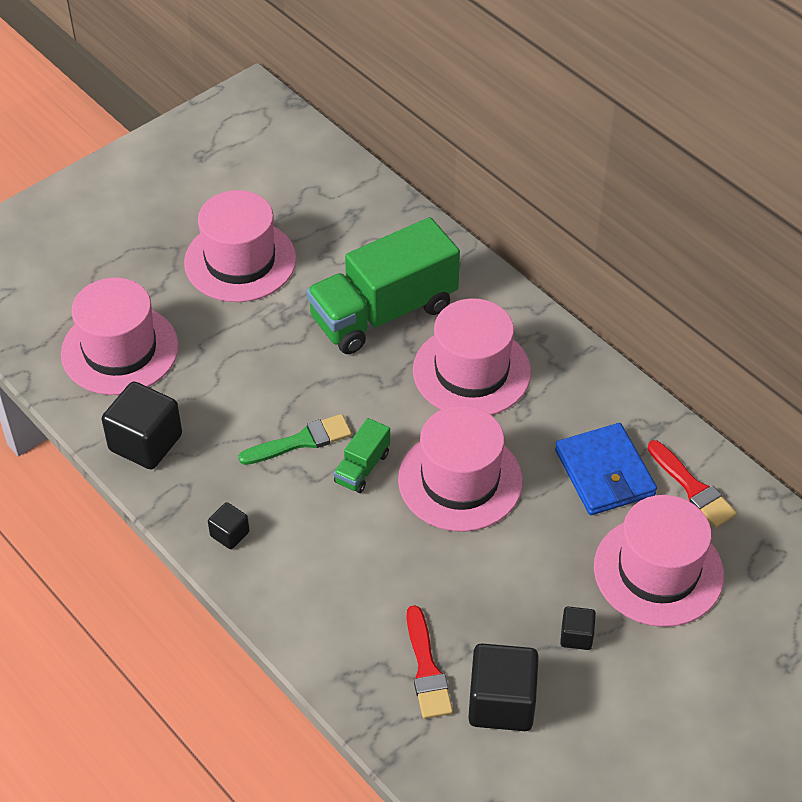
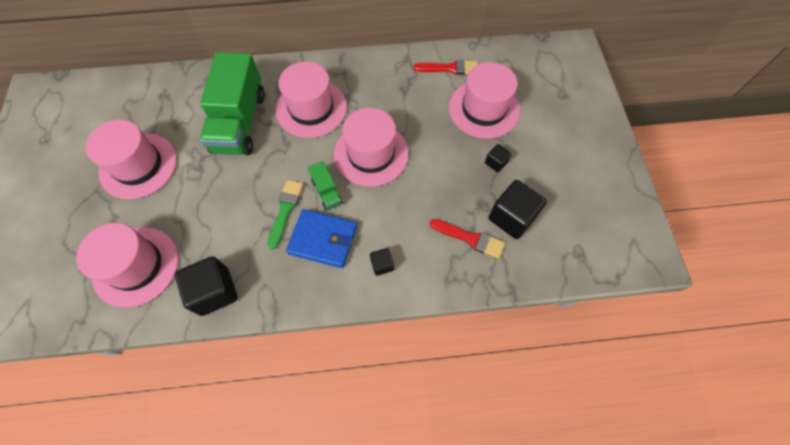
camera: 55 degrees left, 15 degrees up
black cube [208,502,249,549] -> black cube moved to [370,248,394,276]
blue wallet [555,423,657,515] -> blue wallet moved to [286,209,357,268]

